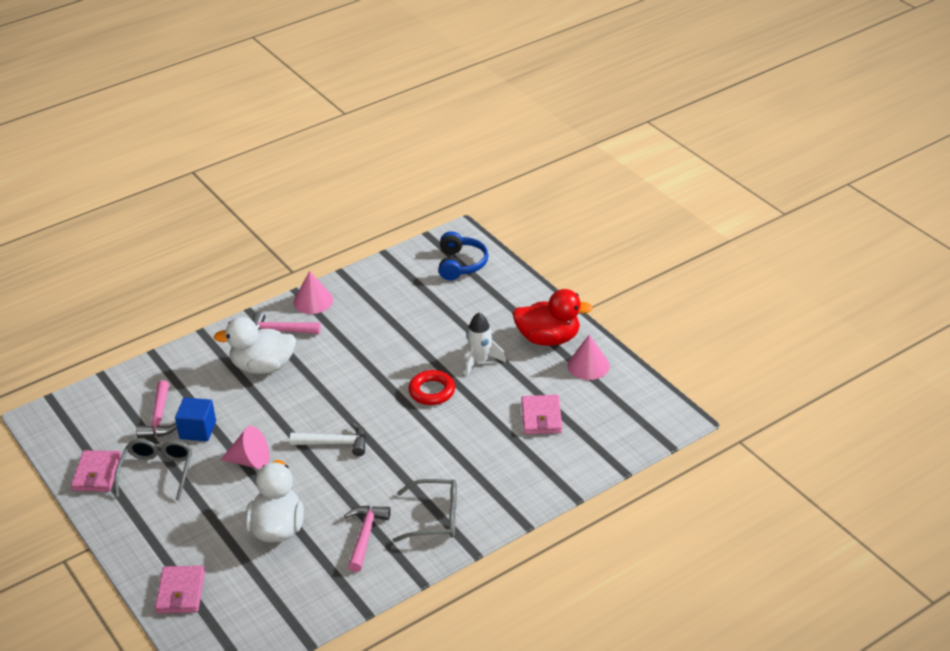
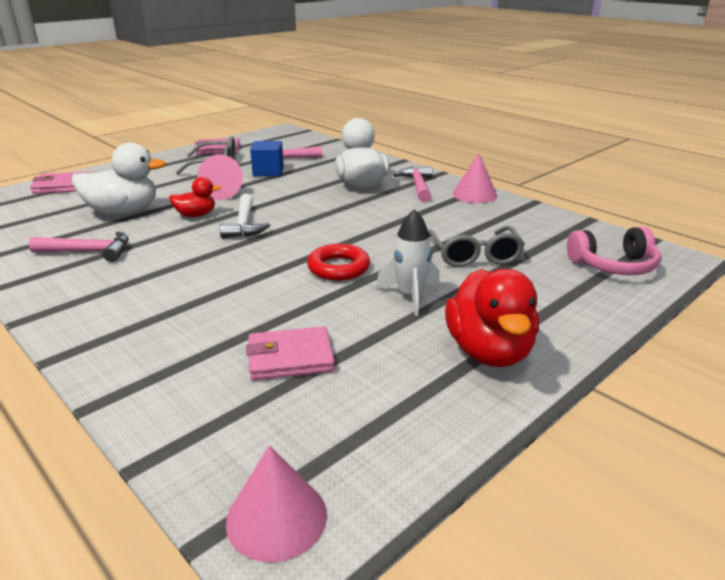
camera: 80 degrees right, 10 degrees down
grey glasses [393,479,457,542] -> grey glasses moved to [428,226,525,267]
blue headphones [439,231,489,281] -> pink headphones [567,227,661,275]
pink cone [568,335,610,380] -> pink cone moved to [226,445,327,562]
none -> red duck [169,177,221,217]

